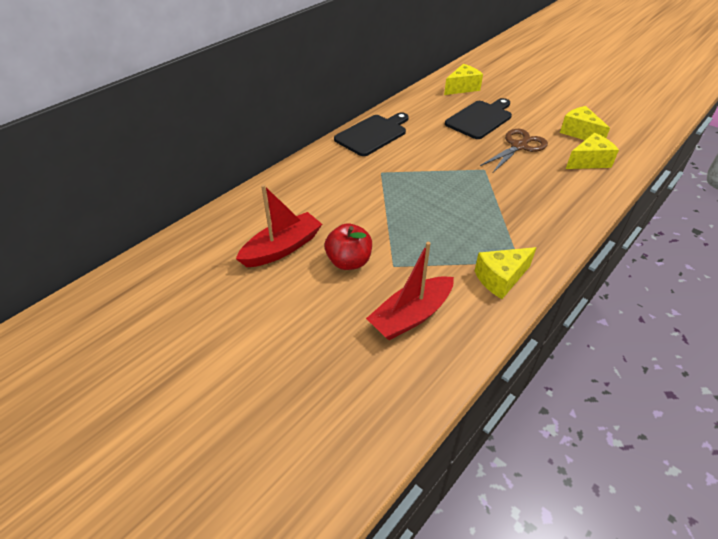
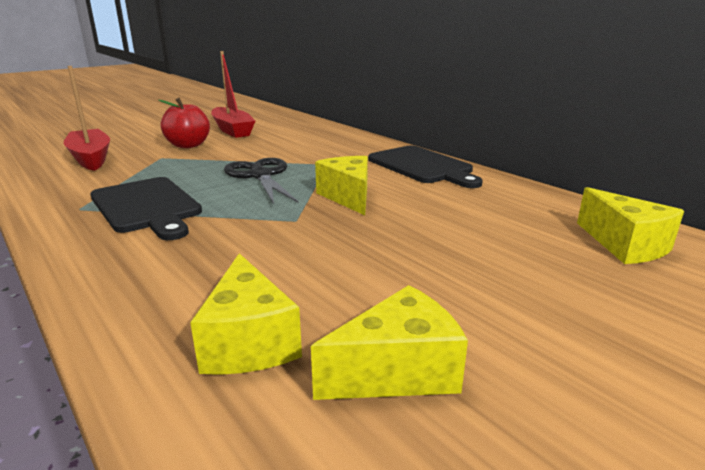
camera: 100 degrees right, 20 degrees down
black cutting board [445,98,512,139] -> black cutting board moved to [90,177,202,240]
yellow cheese [475,247,536,299] -> yellow cheese moved to [315,156,368,215]
brown scissors [480,129,548,172] -> none
none -> black scissors [224,158,298,204]

